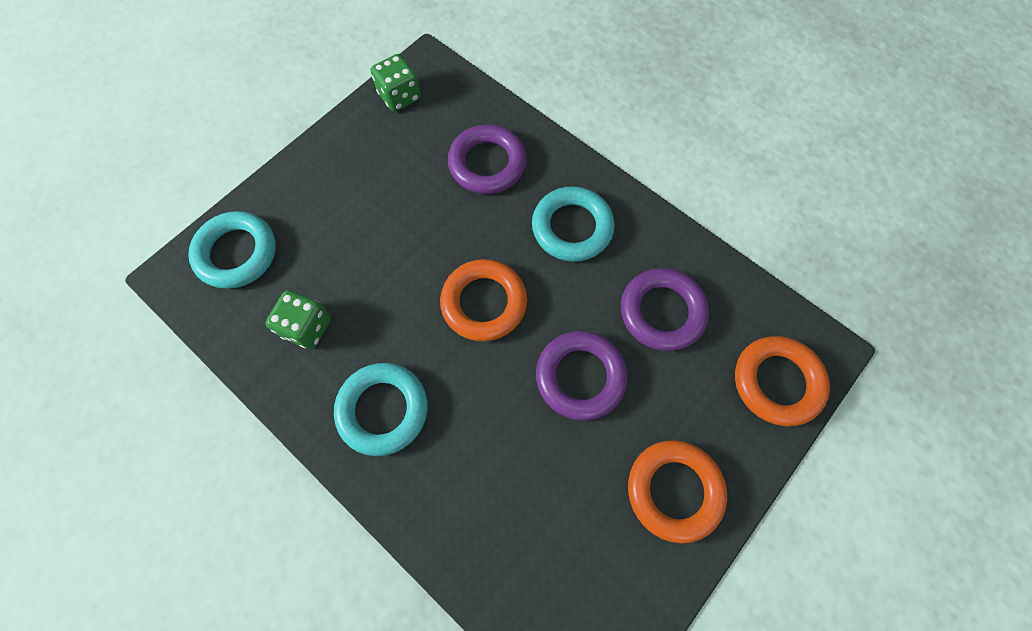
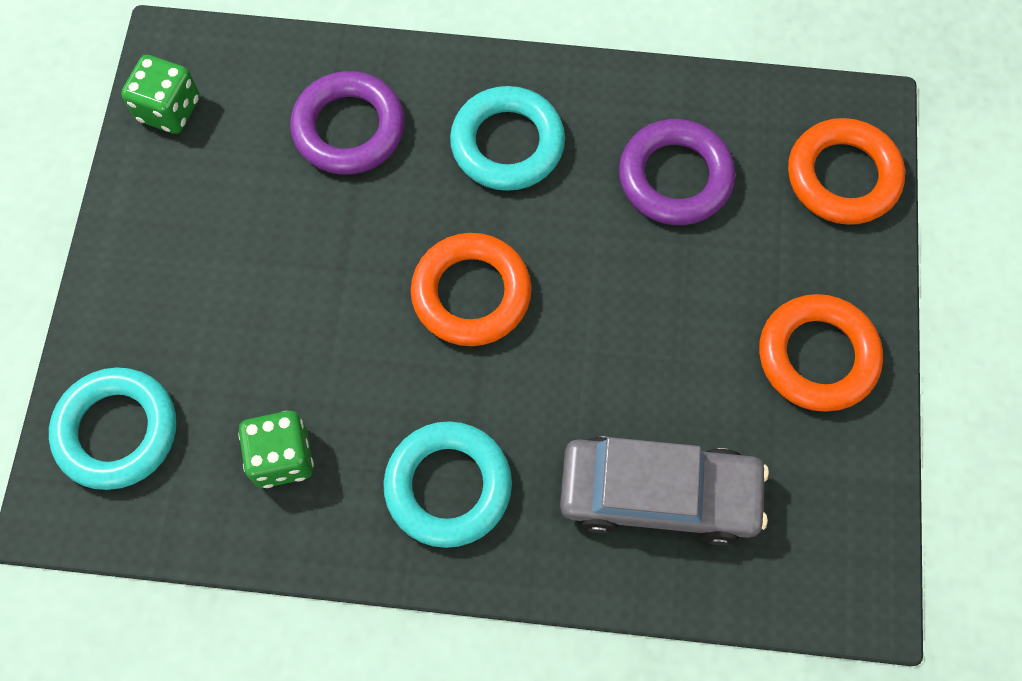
camera: 35 degrees left, 0 degrees up
purple ring [536,331,627,421] -> none
none -> grey car [560,437,769,545]

